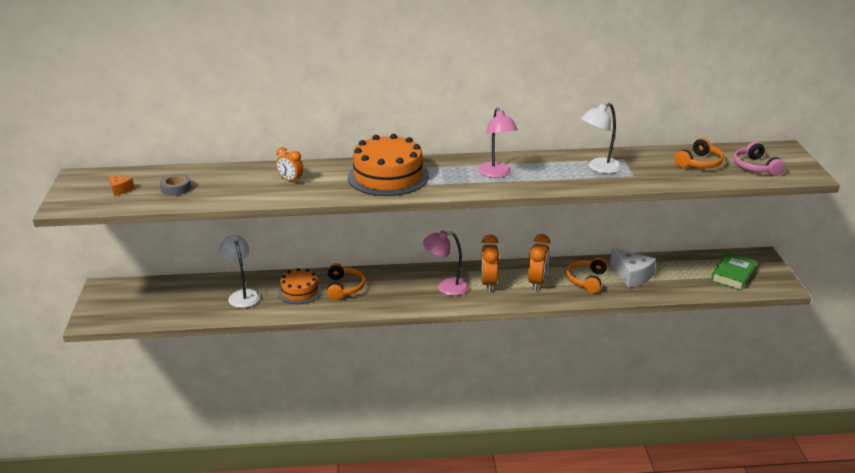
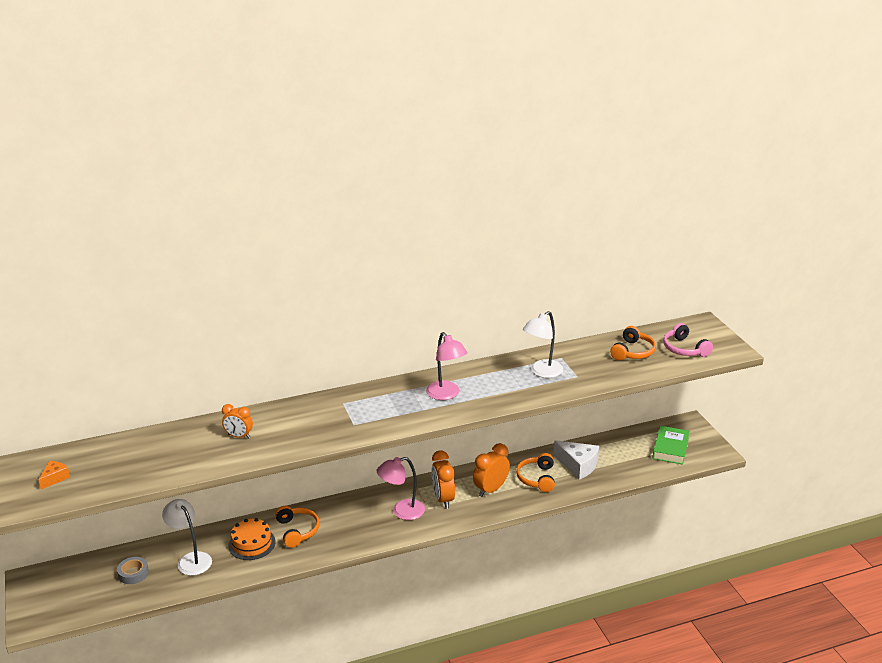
camera: 15 degrees left, 0 degrees up
orange cheese [109,174,134,196] -> orange cheese turned 90 degrees counterclockwise [39,461,70,489]
grey tape [160,174,191,196] -> grey tape moved to [117,557,149,584]
orange cake [348,134,429,196] -> none
orange clock [528,234,550,291] -> orange clock turned 135 degrees counterclockwise [473,443,510,497]

